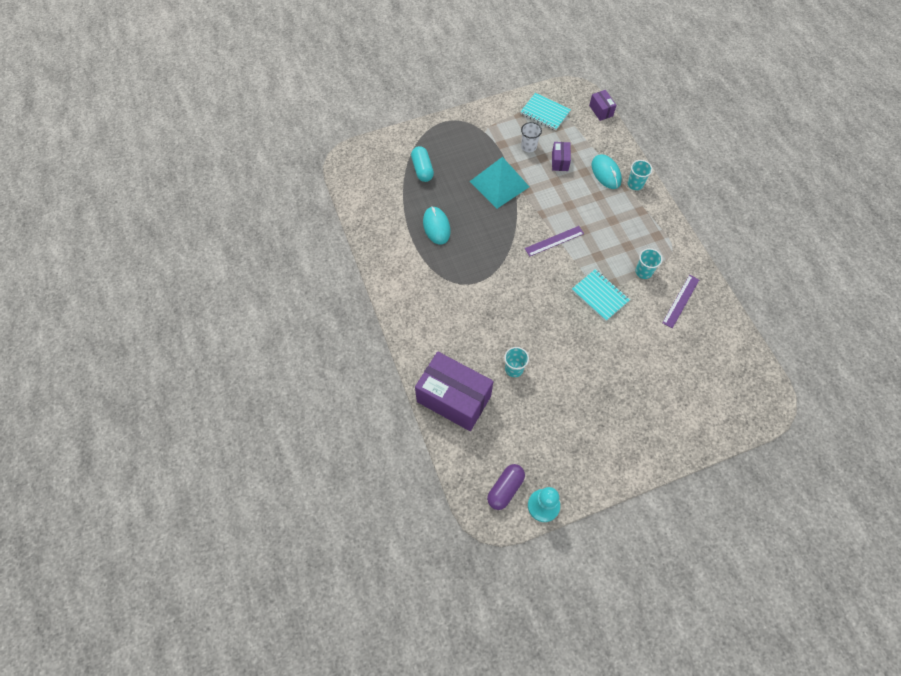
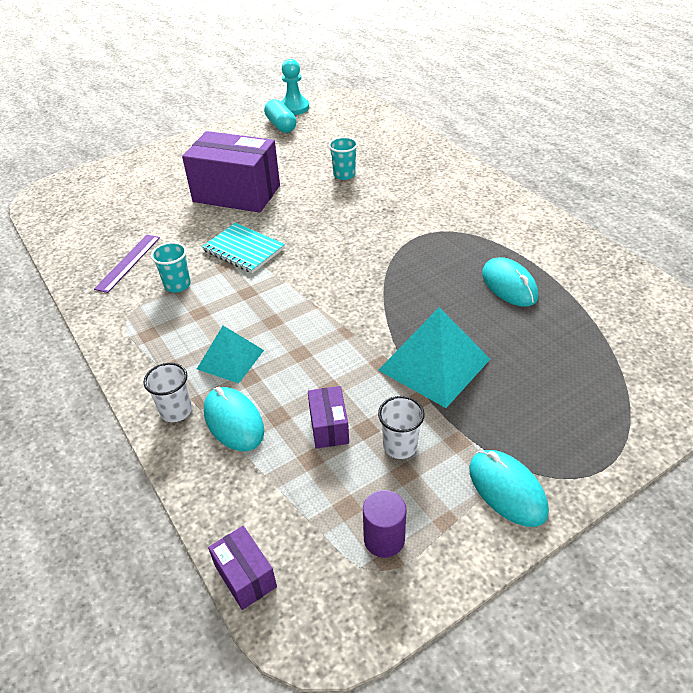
camera: 170 degrees right, 20 degrees down
turquoise capsule [411,146,434,182] -> turquoise capsule moved to [264,99,297,133]
purple box [415,352,493,431] -> purple box moved to [182,131,280,213]
purple capsule [487,464,525,510] -> none
turquoise notebook [520,93,571,131] -> purple cylinder [363,490,407,558]
purple ruler [525,226,584,257] -> none
turquoise cup [628,160,653,190] -> white cup [144,363,192,422]
none -> turquoise pyramid [197,326,264,383]
none -> turquoise mouse [469,450,549,527]

